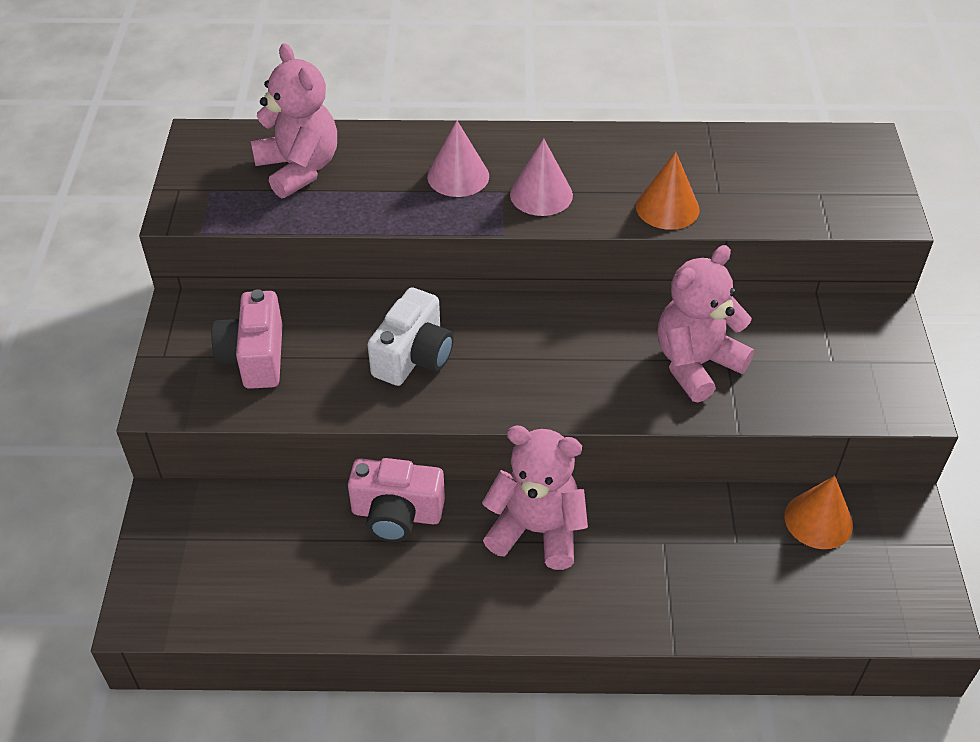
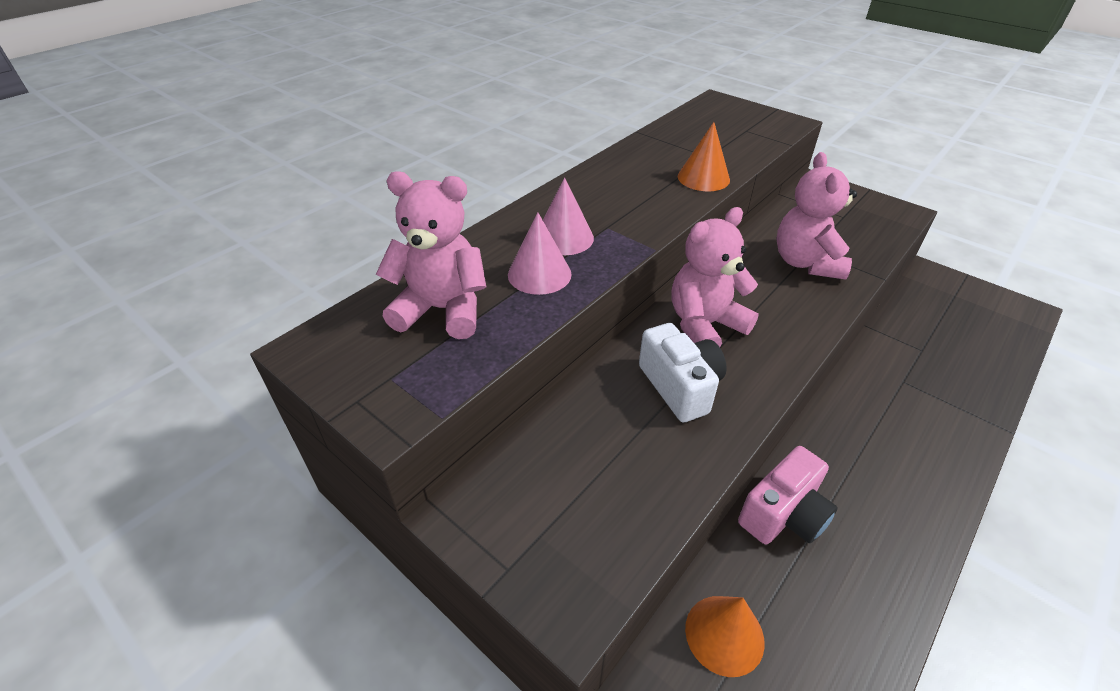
camera: 50 degrees left, 5 degrees down
pink camera [211,289,283,389] -> none
pink teddy bear [482,426,588,570] -> pink teddy bear moved to [671,207,759,347]
pink cone [510,138,573,216] -> pink cone moved to [508,212,572,295]
orange cone [785,476,853,549] -> orange cone moved to [685,596,765,677]

